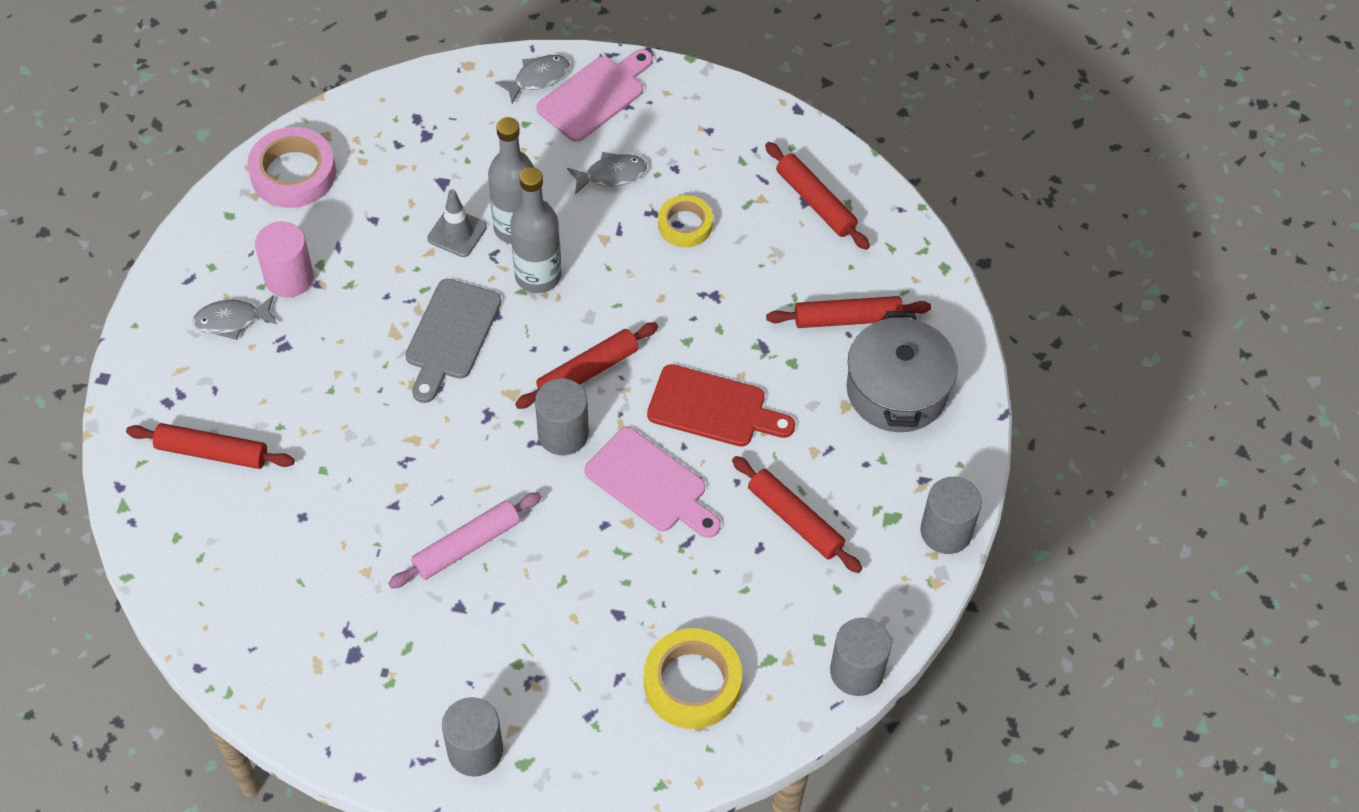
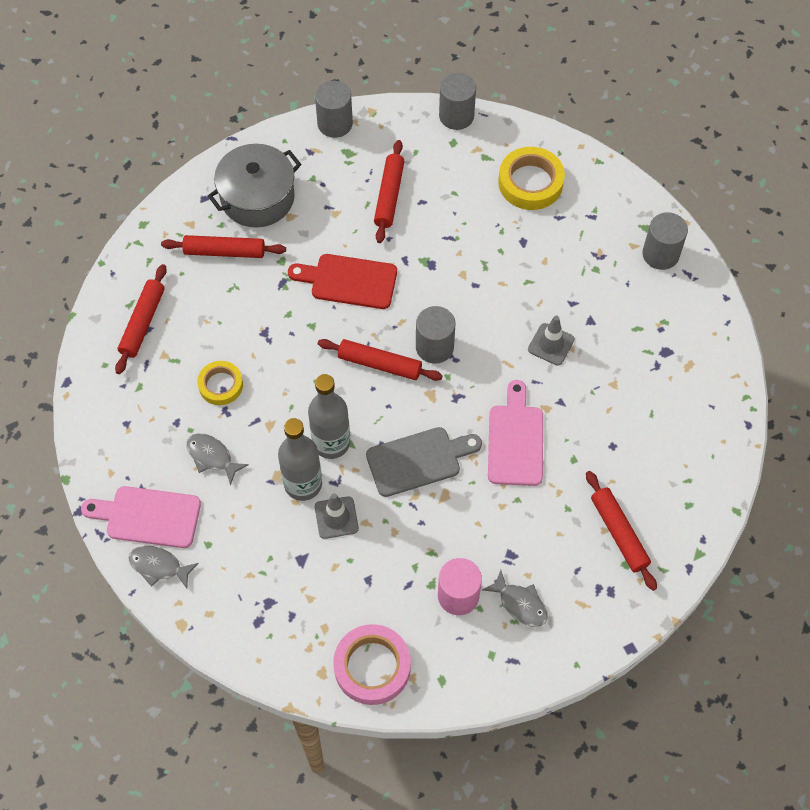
camera: 125 degrees left, 5 degrees up
pink rolling pin [388,492,542,589] -> grey traffic cone [528,315,575,366]
pink cutting board [585,427,721,538] -> pink cutting board moved to [488,380,543,486]
red cutting board [647,364,795,447] -> red cutting board turned 60 degrees counterclockwise [288,254,397,309]
red rolling pin [766,296,931,328] -> red rolling pin turned 45 degrees counterclockwise [161,235,286,258]

